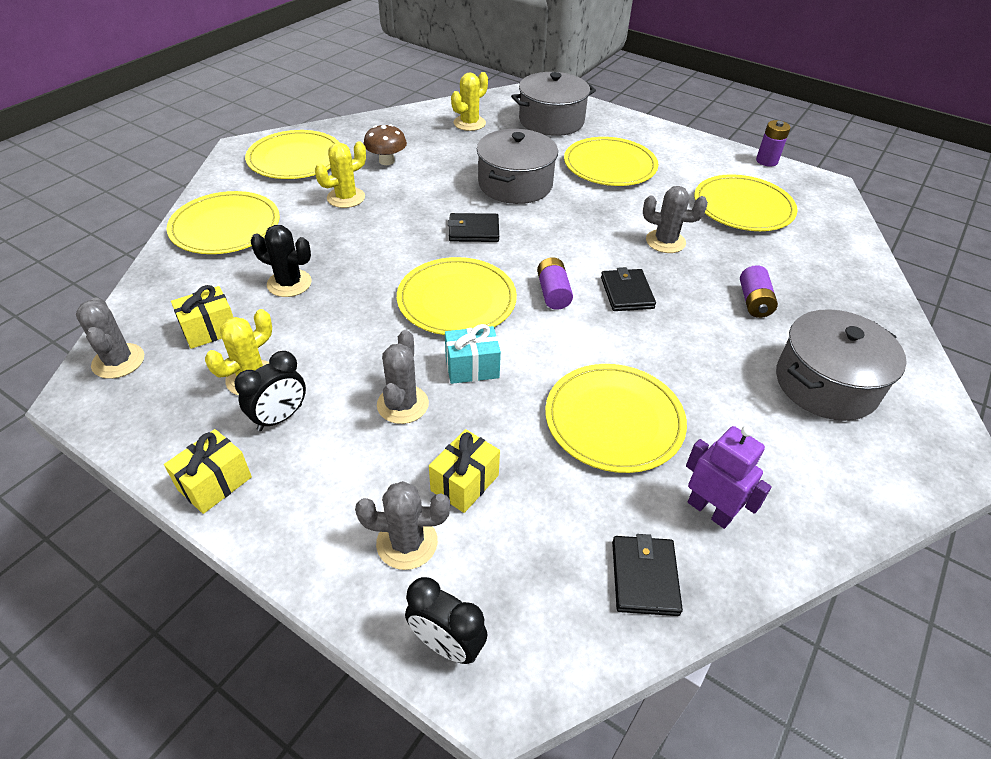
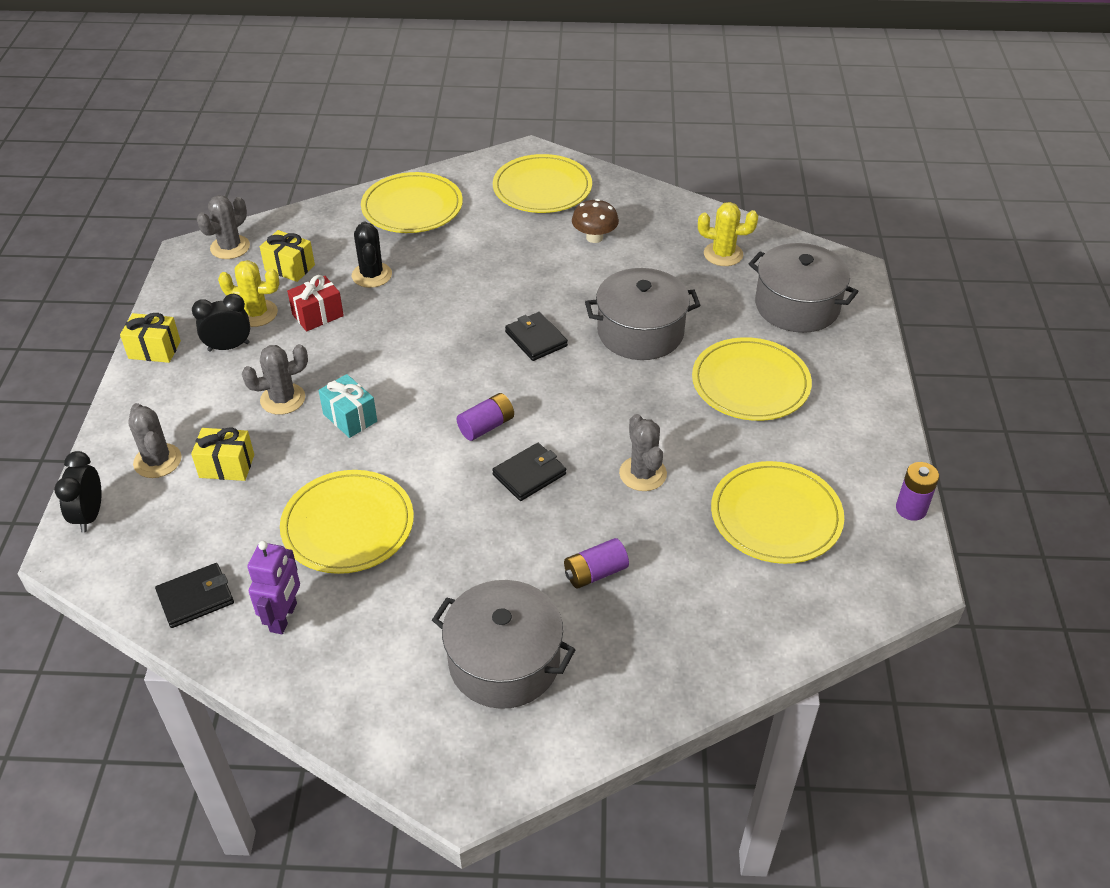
camera: 60 degrees right, 0 degrees up
black clock [234,351,306,431] -> black clock turned 150 degrees clockwise [192,294,250,352]
yellow cactus [315,141,366,208] -> none
yellow plate [397,257,517,335] -> none
none -> red gift [287,275,344,332]

